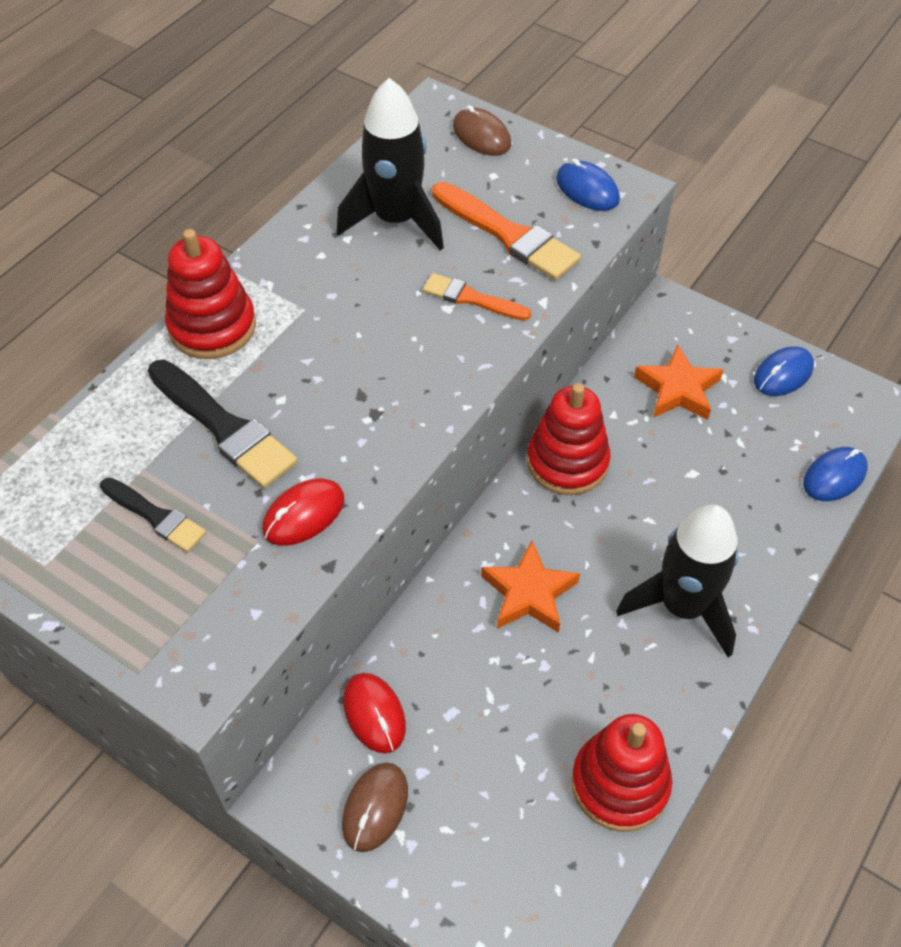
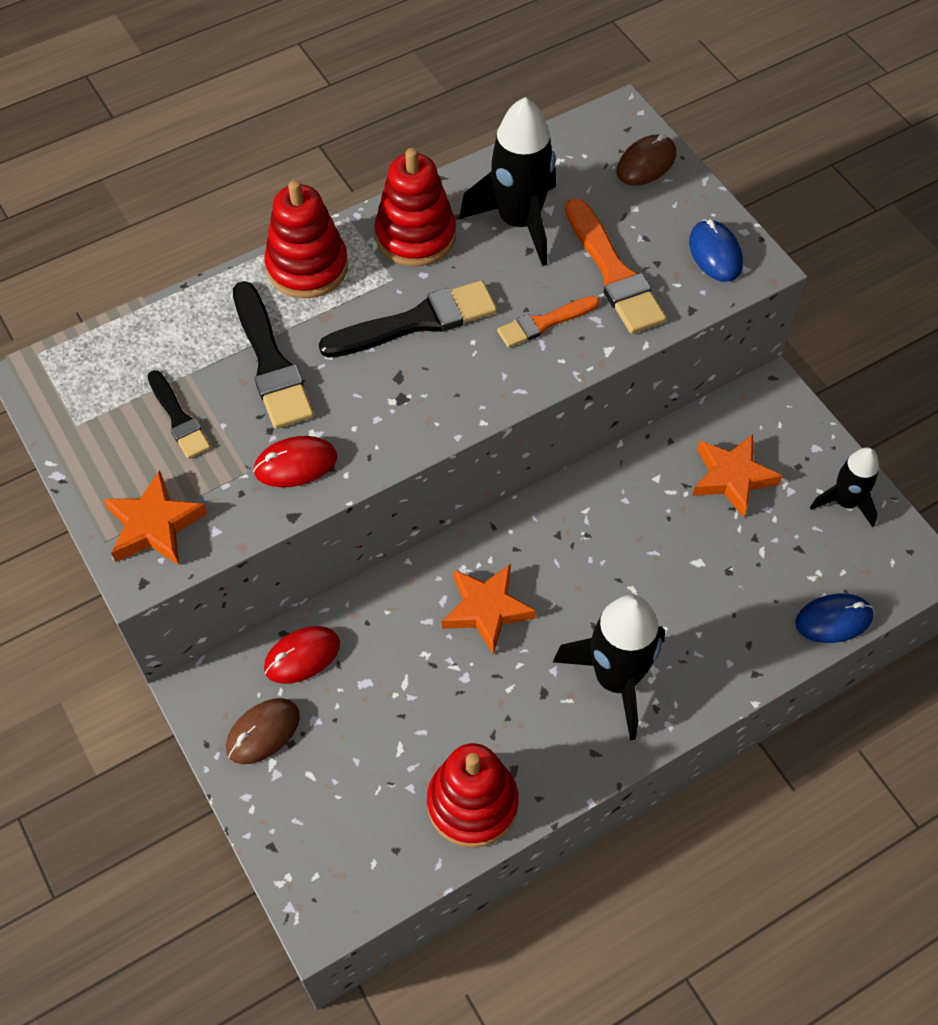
camera: 25 degrees right, 5 degrees up
red mouse [343,673,406,754] -> red mouse turned 60 degrees clockwise [264,626,340,684]
orange brush [423,273,531,320] -> orange brush turned 75 degrees counterclockwise [497,296,600,348]
brown mouse [453,105,511,156] -> brown mouse turned 60 degrees clockwise [616,134,676,186]
red stacking toy [527,383,610,495] -> red stacking toy moved to [374,148,456,266]
blue mouse [754,346,814,396] -> black rocket [810,447,879,527]
none -> orange star [103,470,208,565]
none -> black brush [319,280,497,358]

